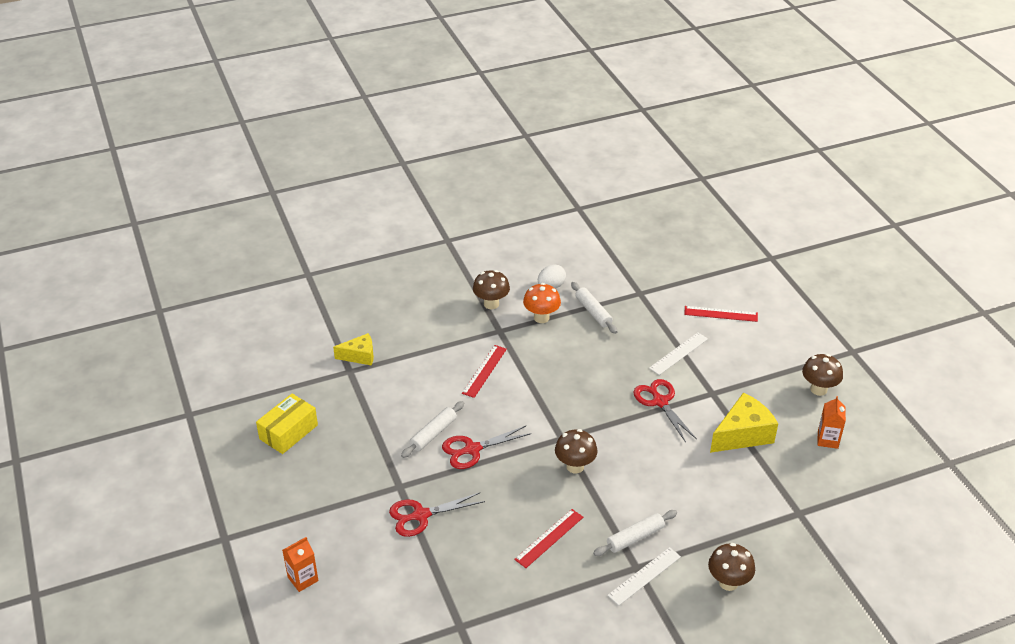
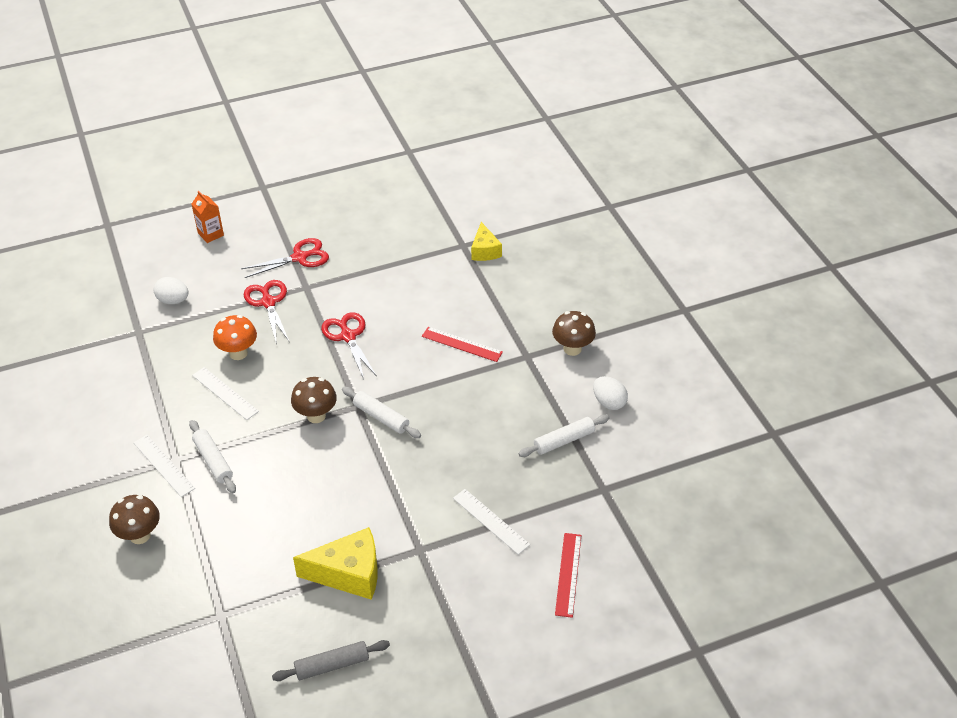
camera: 90 degrees right, 5 degrees up
yellow box [256,394,318,454] -> none
white rolling pin [401,401,464,458] -> white rolling pin moved to [342,387,421,438]
red ruler [514,509,583,568] -> white ruler [192,367,259,420]
orange mushroom [523,283,561,323] -> orange mushroom moved to [213,315,257,360]
red scissors [634,379,697,442] -> red scissors moved to [241,238,329,278]
yellow cheese [710,392,778,453] -> yellow cheese turned 60 degrees counterclockwise [293,527,378,600]
brown mushroom [802,354,843,396] -> none
orange carton [818,396,846,449] -> grey rolling pin [272,640,390,681]
none -> white egg [154,277,188,304]

